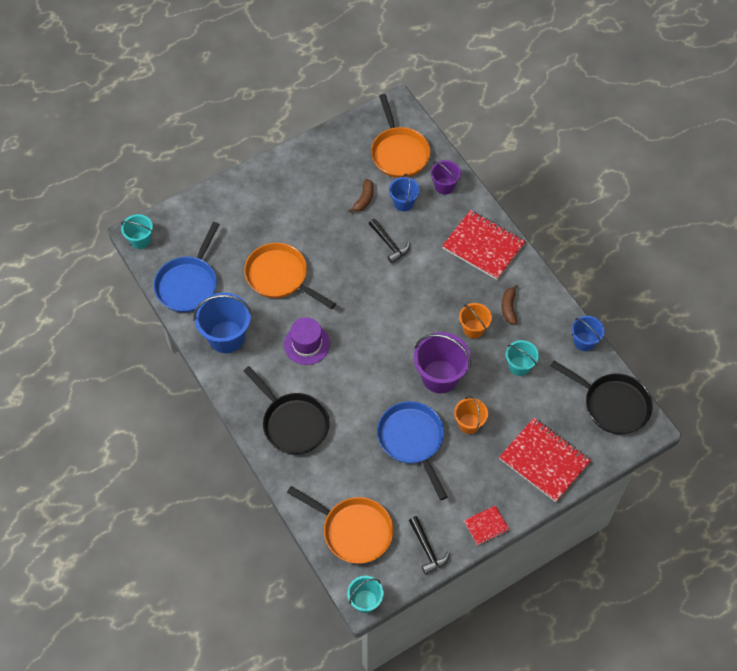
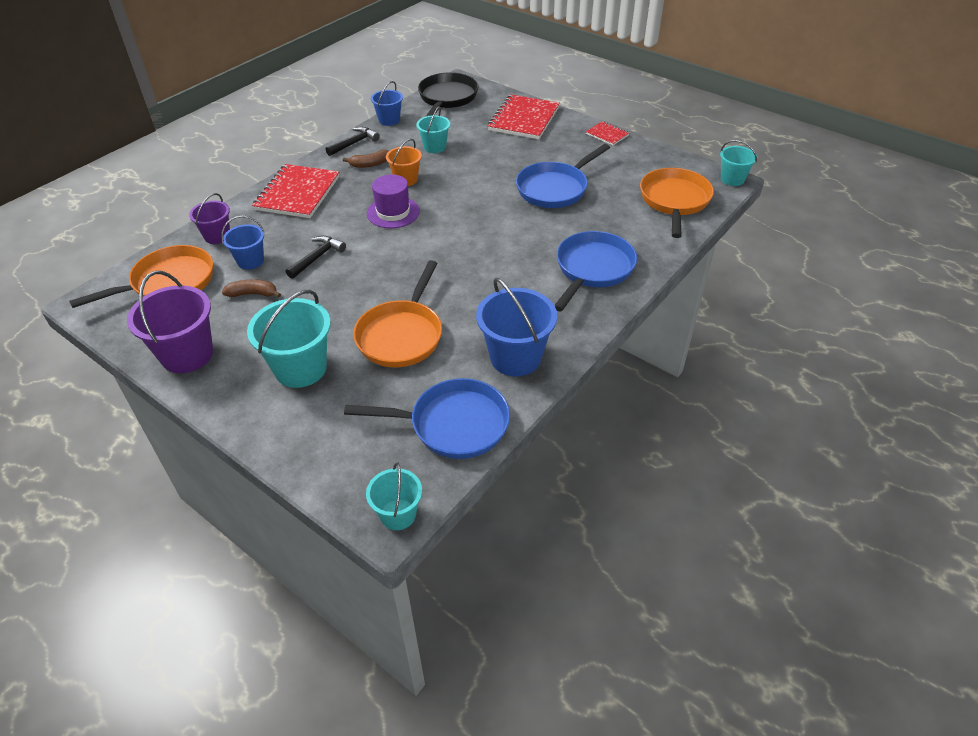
camera: 110 degrees left, 15 degrees down
black pan [244,366,330,455] -> blue pan [554,231,637,311]
purple hat [284,317,330,365] -> purple hat moved to [367,174,420,228]
black hammer [409,516,450,575] -> black hammer moved to [325,127,380,156]
purple bucket [414,332,471,393] -> purple bucket moved to [127,271,213,373]
orange bucket [454,396,488,434] -> none
none -> turquoise bucket [247,290,331,388]

